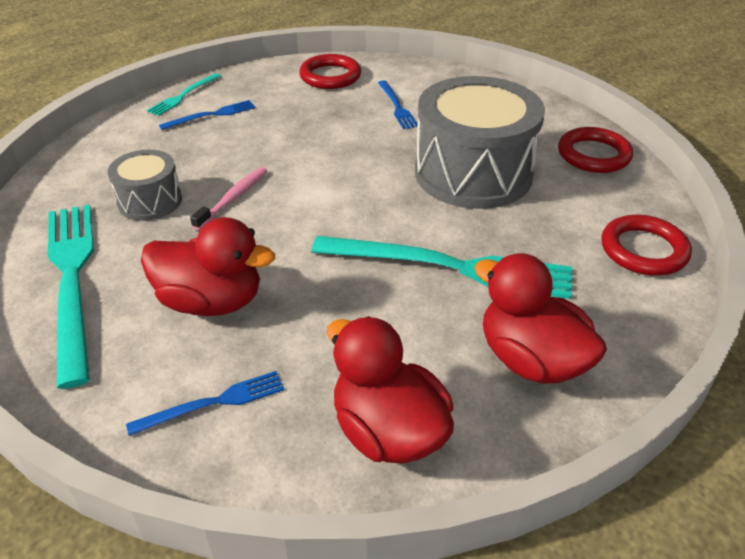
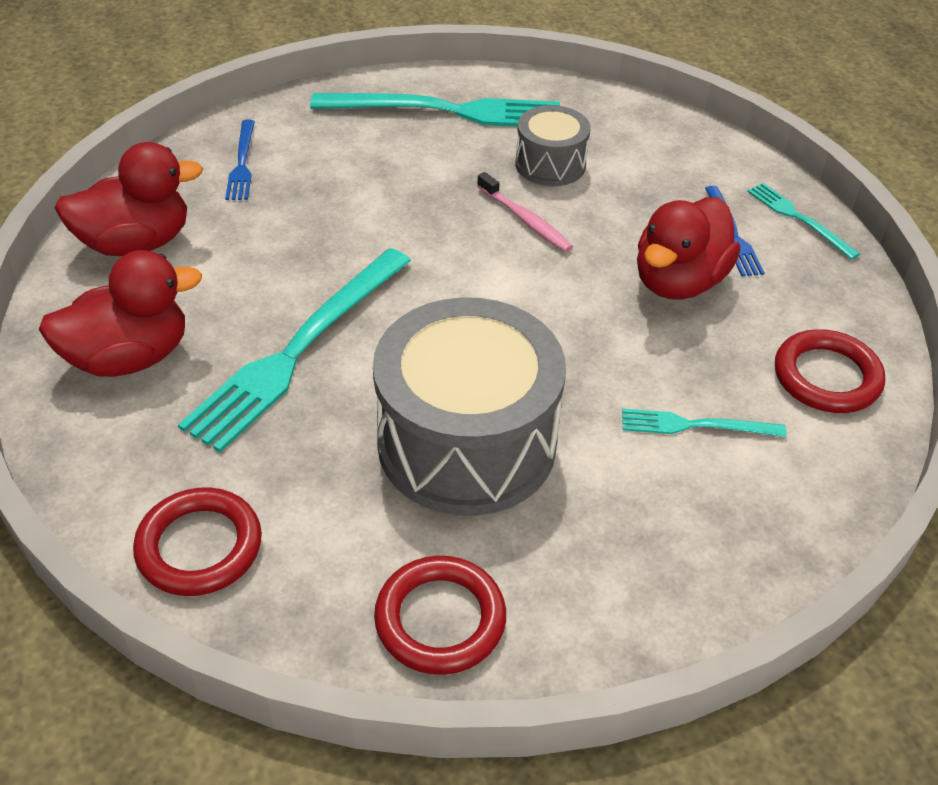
camera: 110 degrees right, 5 degrees up
red duck [141,217,275,316] -> red duck moved to [637,197,740,300]
blue fork [378,80,418,129] -> turquoise fork [622,409,786,437]

